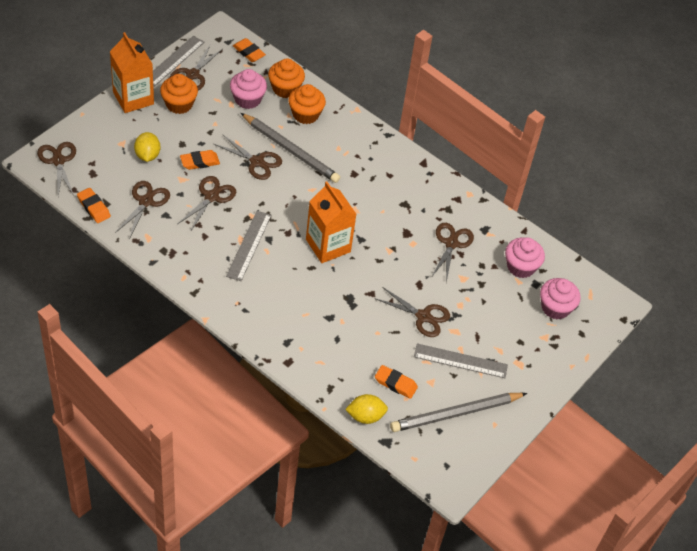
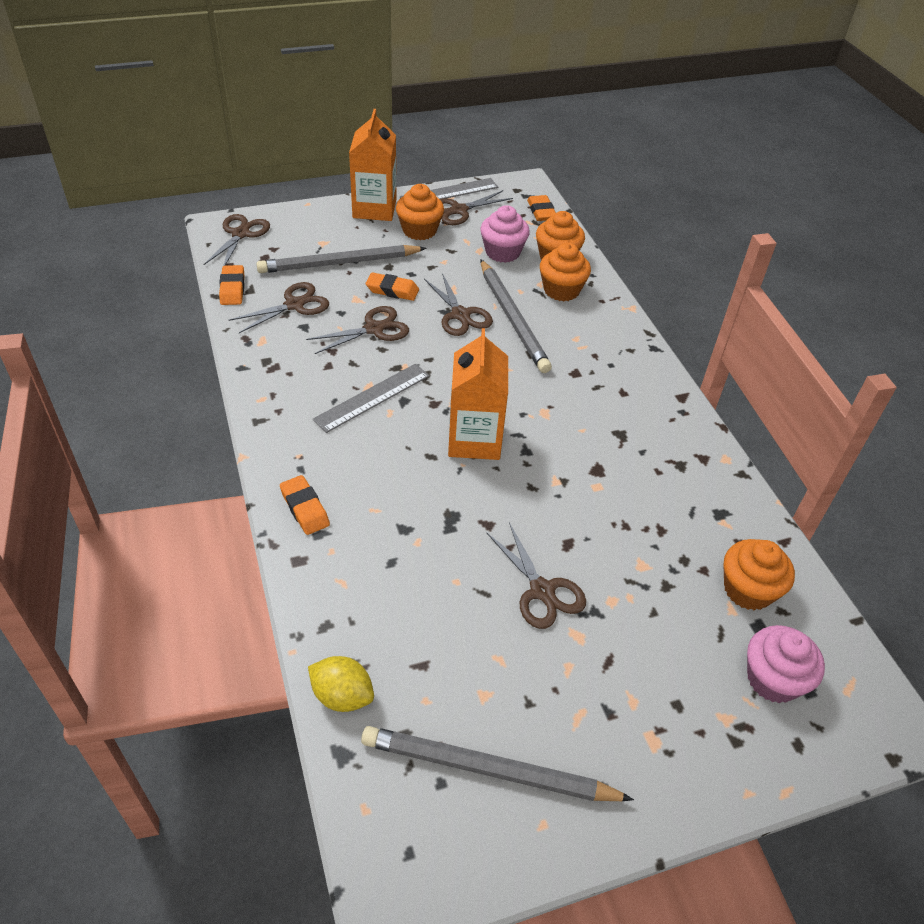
camera: 35 degrees right, 5 degrees down
yellow lemon [134,132,160,162] -> grey pencil [256,245,427,273]
orange eraser [375,365,418,399] -> orange eraser moved to [280,475,330,535]
grey ruler [414,343,508,378] -> none
brown scissors [432,223,474,283] -> none
pink cupcake [505,237,545,278] -> orange cupcake [723,539,795,611]

